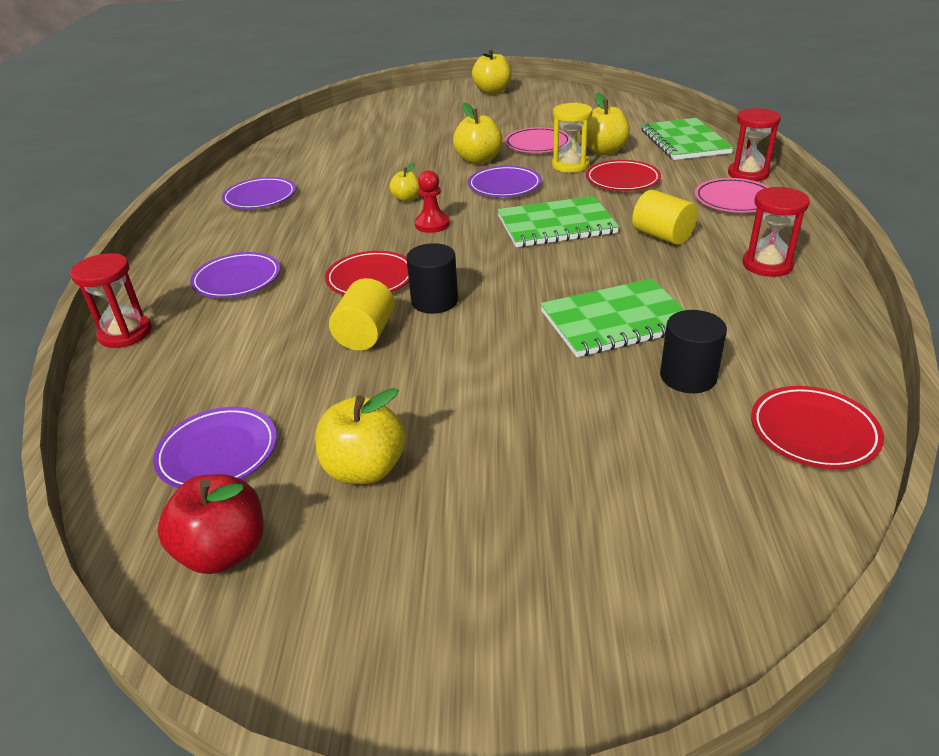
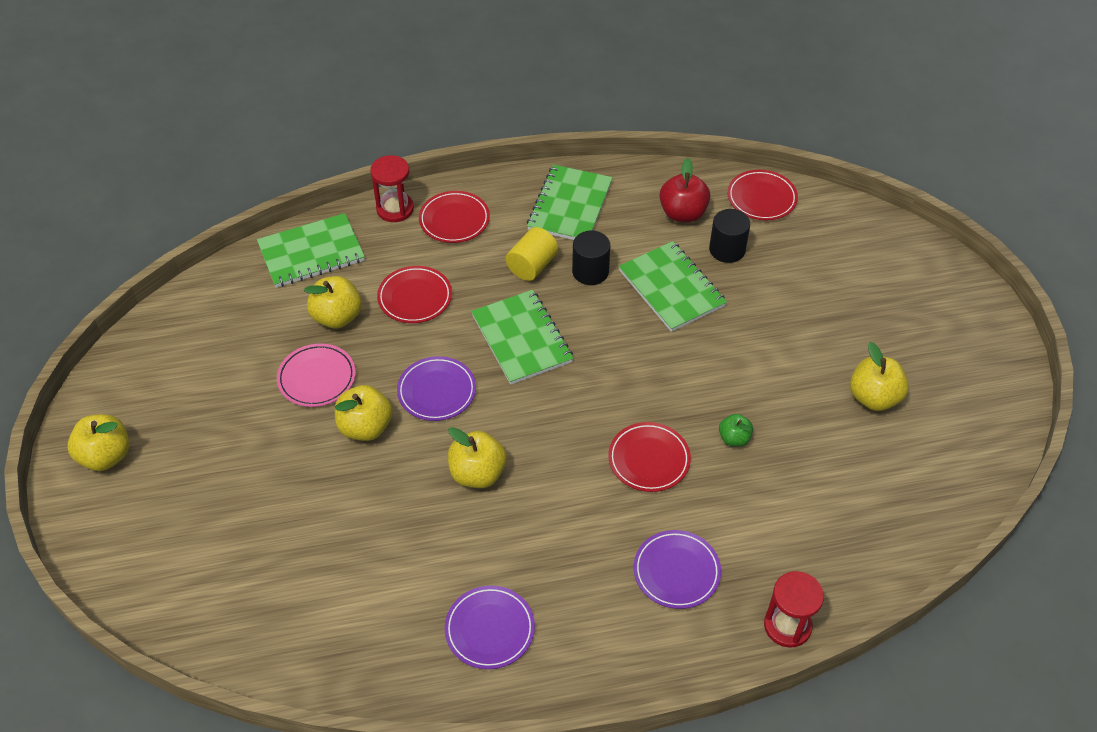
camera: 105 degrees left, 15 degrees up
purple plate [153,407,277,488] -> none
red apple [157,474,263,574] -> red apple moved to [659,158,710,222]
yellow cylinder [329,278,395,351] -> green apple [719,414,753,446]
yellow apple [390,163,420,202] -> yellow apple [448,427,507,488], size x1.71
black cylinder [406,243,458,314] -> black cylinder moved to [572,231,610,285]
red pawn [415,170,450,233] -> none
yellow hourglass [552,103,592,173] -> none
pink plate [695,178,769,213] -> red plate [419,191,490,243]
red hourglass [743,187,810,277] -> green notebook [527,165,613,240]

